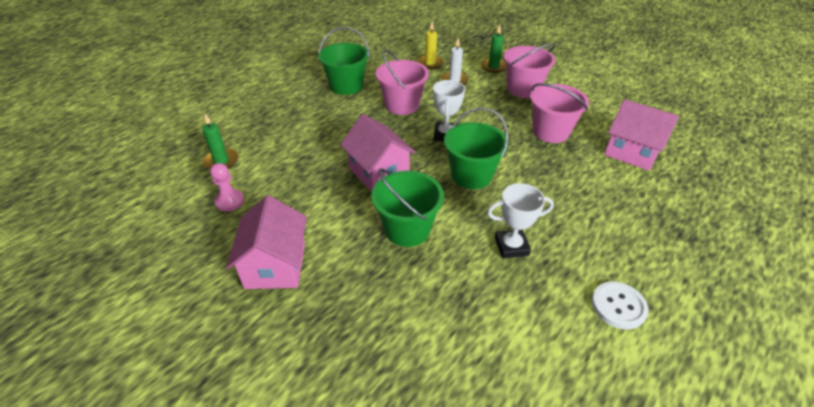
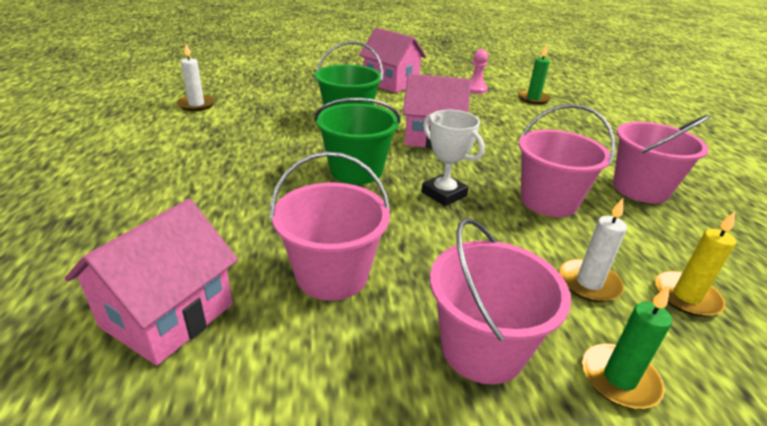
camera: 130 degrees right, 10 degrees down
green bucket [318,27,370,95] -> pink bucket [613,115,711,203]
white trophy [487,183,554,258] -> none
white button [592,282,649,330] -> none
pink house [604,99,679,171] -> pink house turned 45 degrees counterclockwise [65,199,238,366]
none -> white candle [176,44,215,111]

